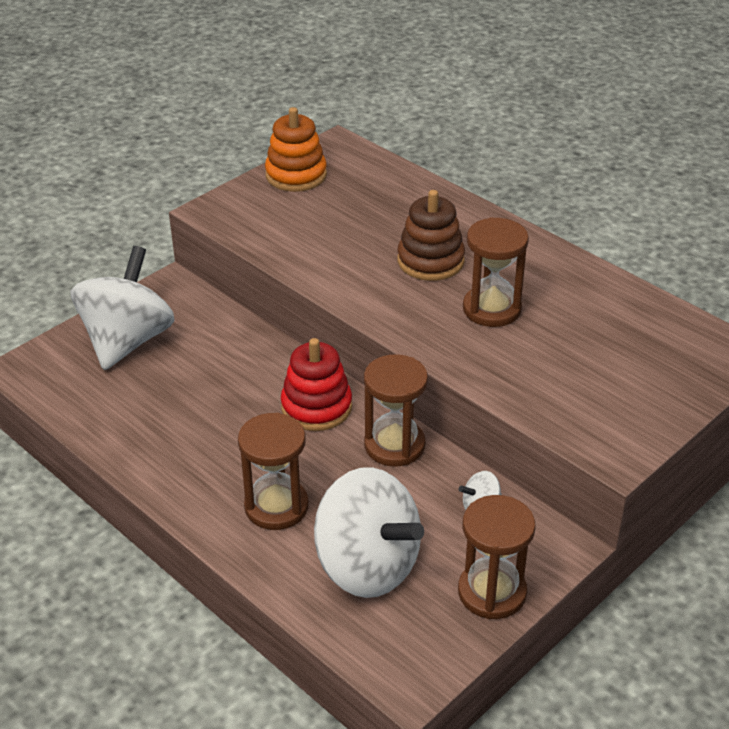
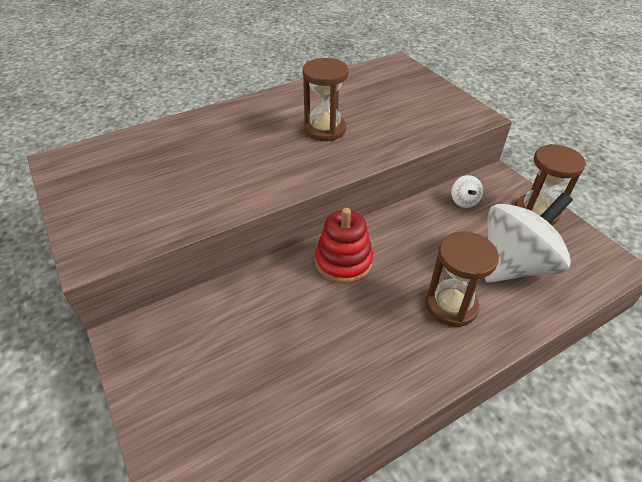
camera: 75 degrees left, 5 degrees up
white spinning top [70,246,174,370] -> none
orange stacking toy [265,107,327,192] -> none
brown hourglass [364,354,428,467] -> none
brown stacking toy [397,190,465,281] -> none

